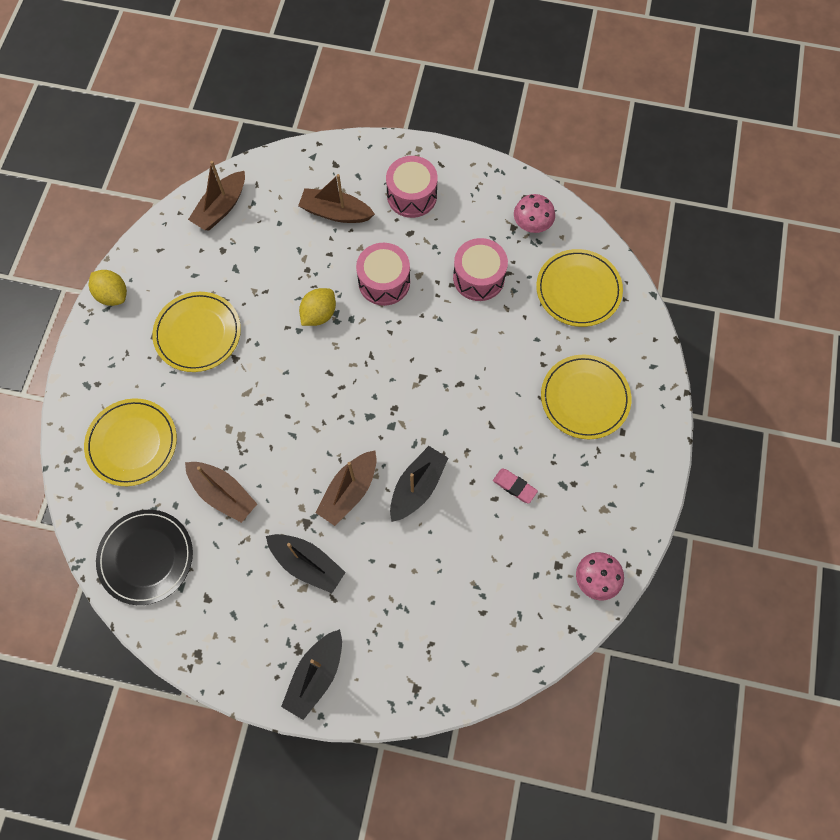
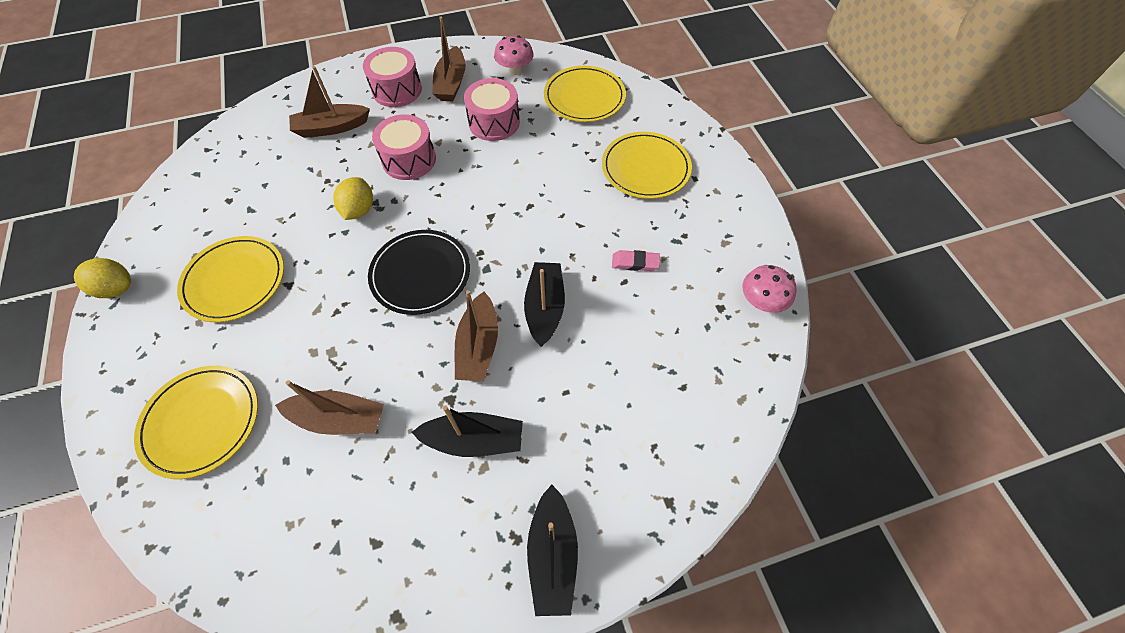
camera: 30 degrees left, 10 degrees down
black plate [96,510,193,605] -> black plate moved to [368,230,470,315]
brown boat [188,161,245,230] -> brown boat moved to [432,16,466,102]

